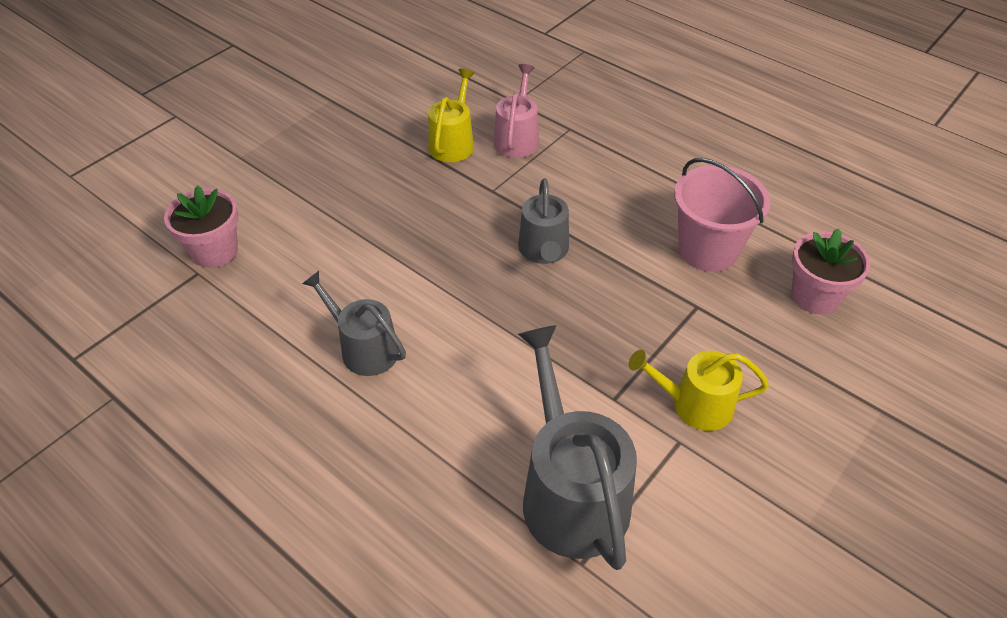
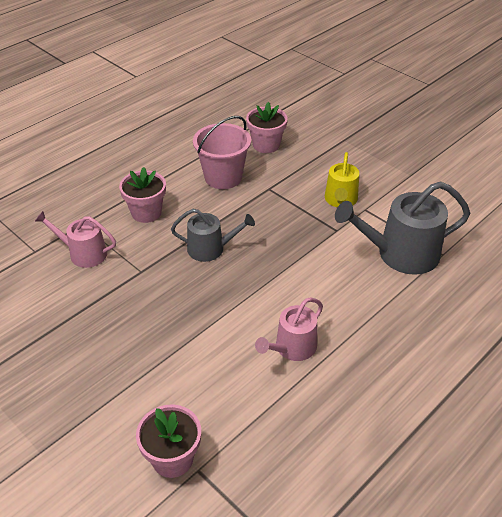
camera: 85 degrees left, 5 degrees down
grey watering can [302,271,406,376] -> pink watering can [255,298,323,361]
yellow watering can [428,69,475,162] -> none
none -> pink flower pot [119,167,166,223]

